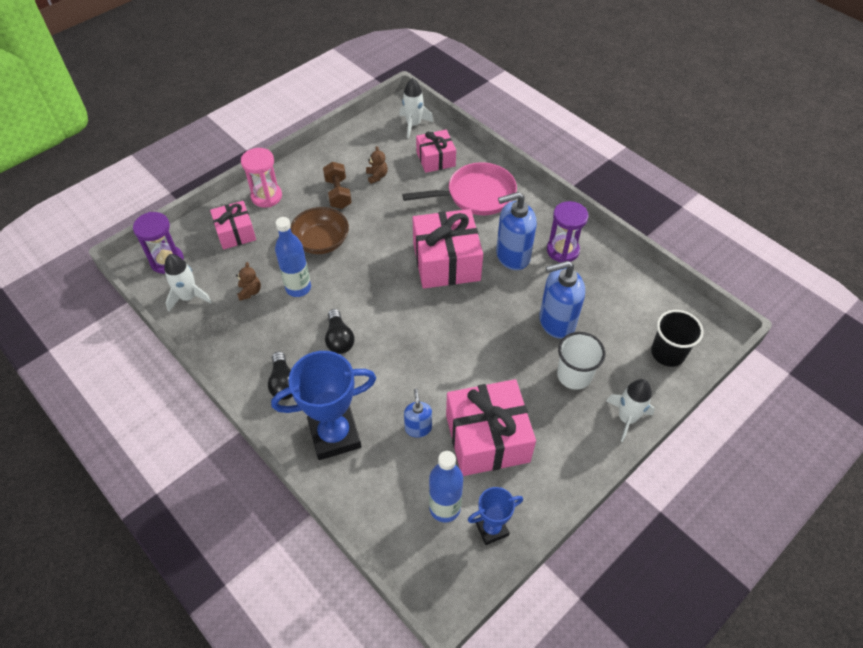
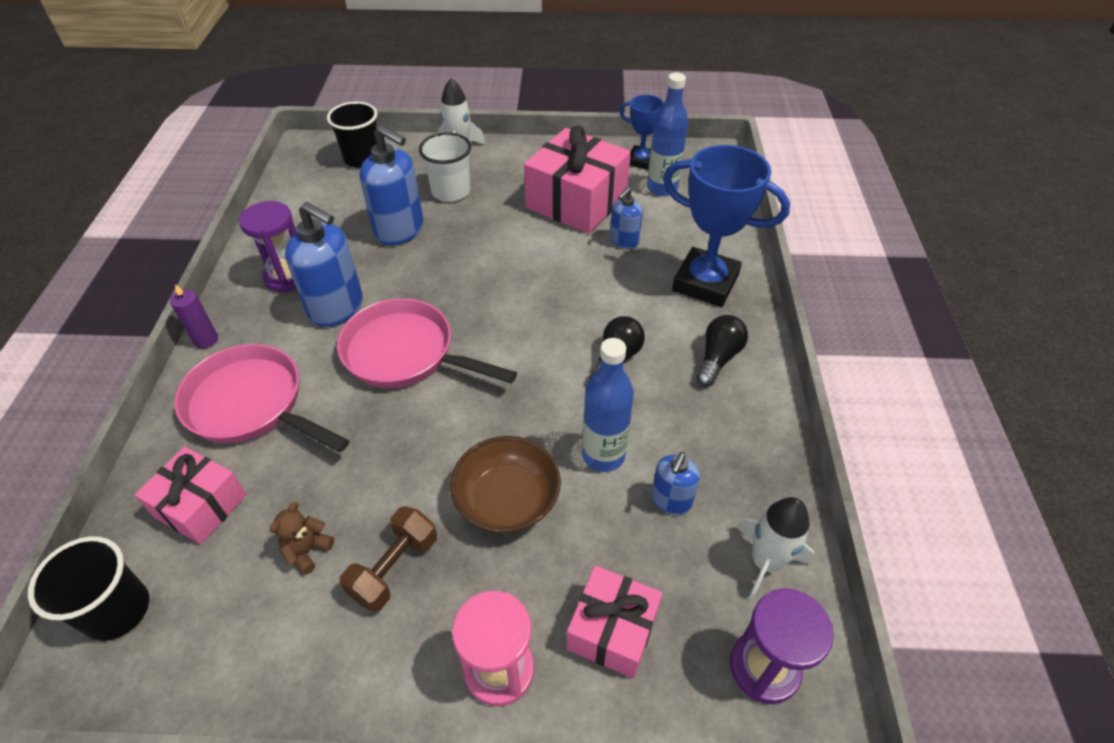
camera: 135 degrees left, 5 degrees down
brown teddy bear [236,262,261,301] -> blue soap dispenser [651,452,700,515]
white rocket [399,78,433,138] -> black cup [28,536,149,641]
pink gift [412,209,483,289] -> pink pan [337,298,517,388]
none -> purple candle [170,284,218,349]

